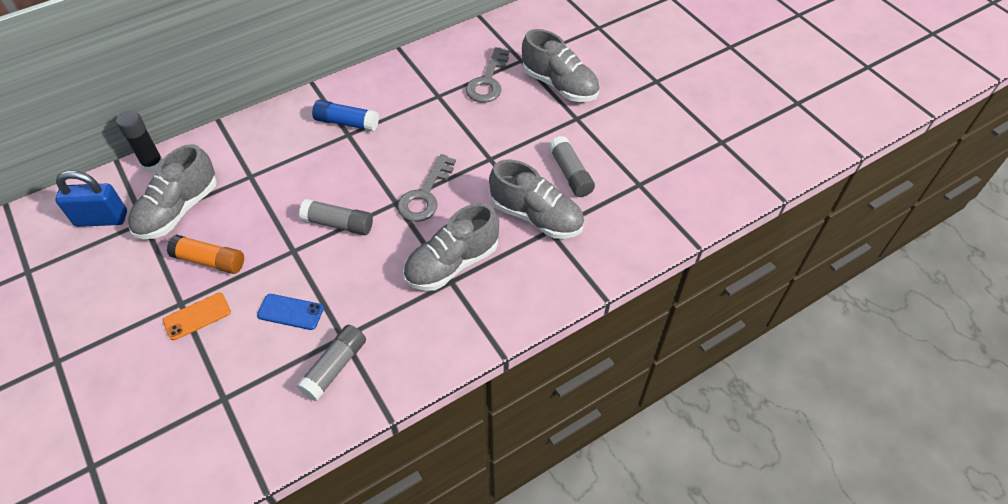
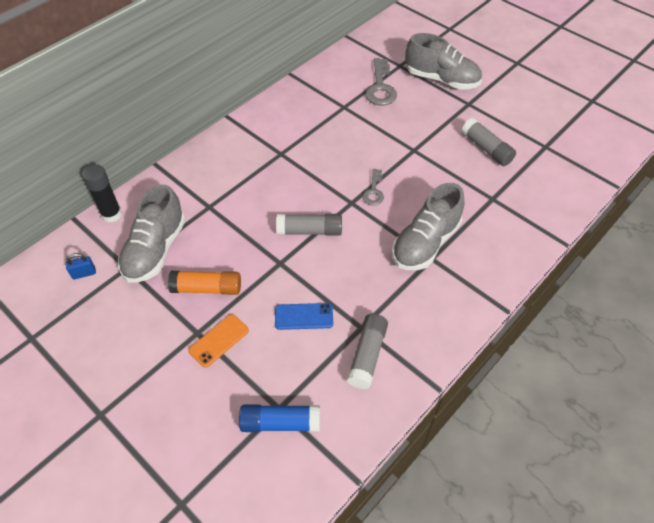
camera: 15 degrees left, 0 degrees up
blue padlock [55,170,127,227] -> blue padlock [66,253,96,279], size x0.48
blue glue stick [312,100,379,132] -> blue glue stick moved to [239,405,320,432]
grey key [397,154,456,222] -> grey key [363,169,384,205], size x0.59
grey shoe [489,159,584,239] -> none

